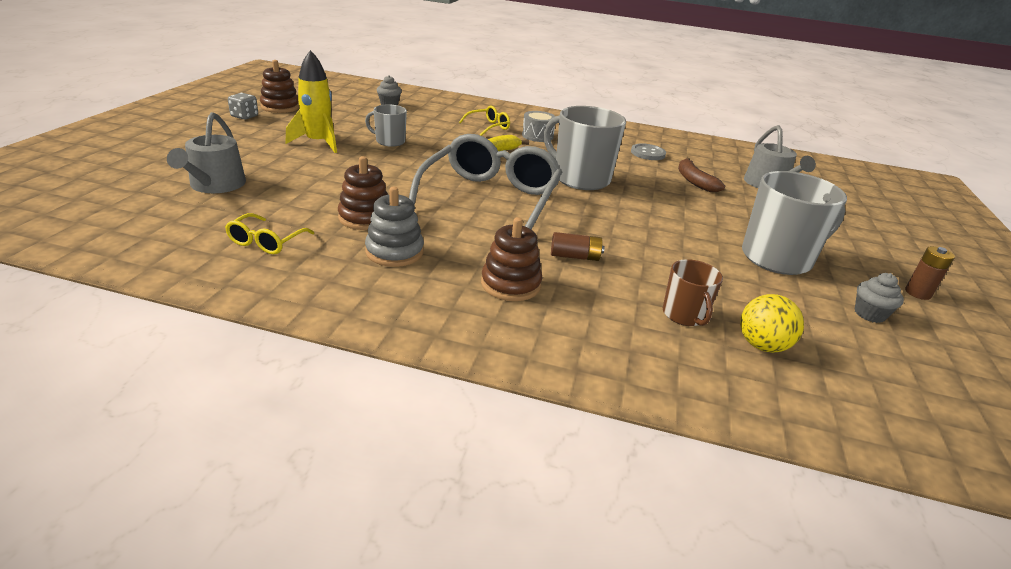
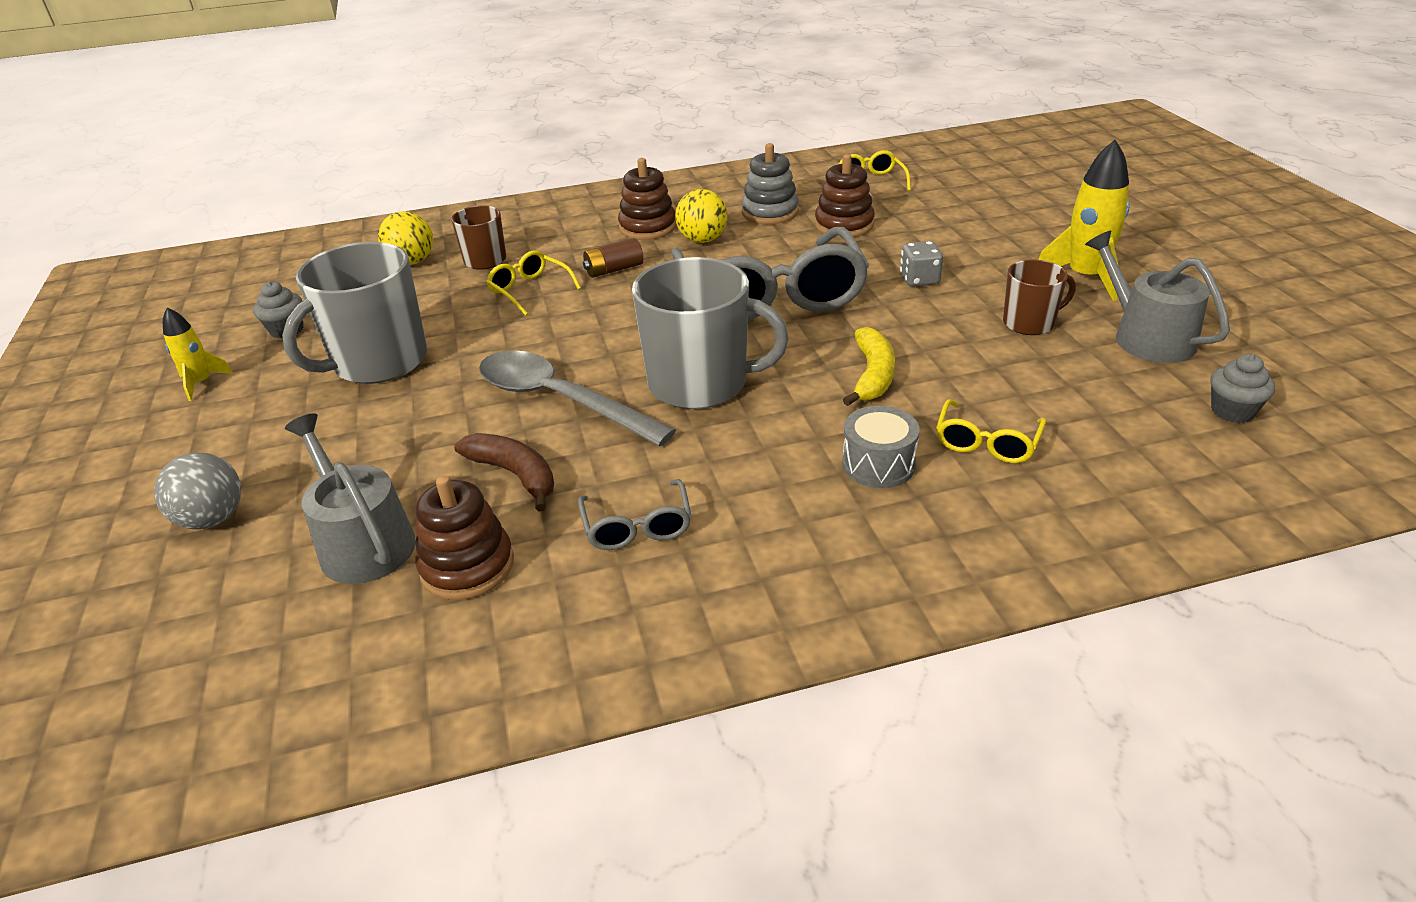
camera: 155 degrees right, 5 degrees up
grey watering can [167,112,246,193] -> grey watering can moved to [1085,231,1230,363]
grey dice [228,93,258,120] -> grey dice moved to [900,241,943,287]
brown stacking toy [260,60,299,113] -> brown stacking toy moved to [415,476,514,600]
grey mug [365,104,407,147] -> brown mug [1003,260,1076,335]
grey button [631,143,666,160] -> grey glasses [578,479,691,550]
brown battery [905,246,955,300] -> yellow rocket [163,307,233,401]
none -> grey ball [154,453,241,529]
none -> grey spoon [479,350,676,446]
none -> yellow glasses [486,250,581,316]
none -> yellow ball [675,189,728,243]

